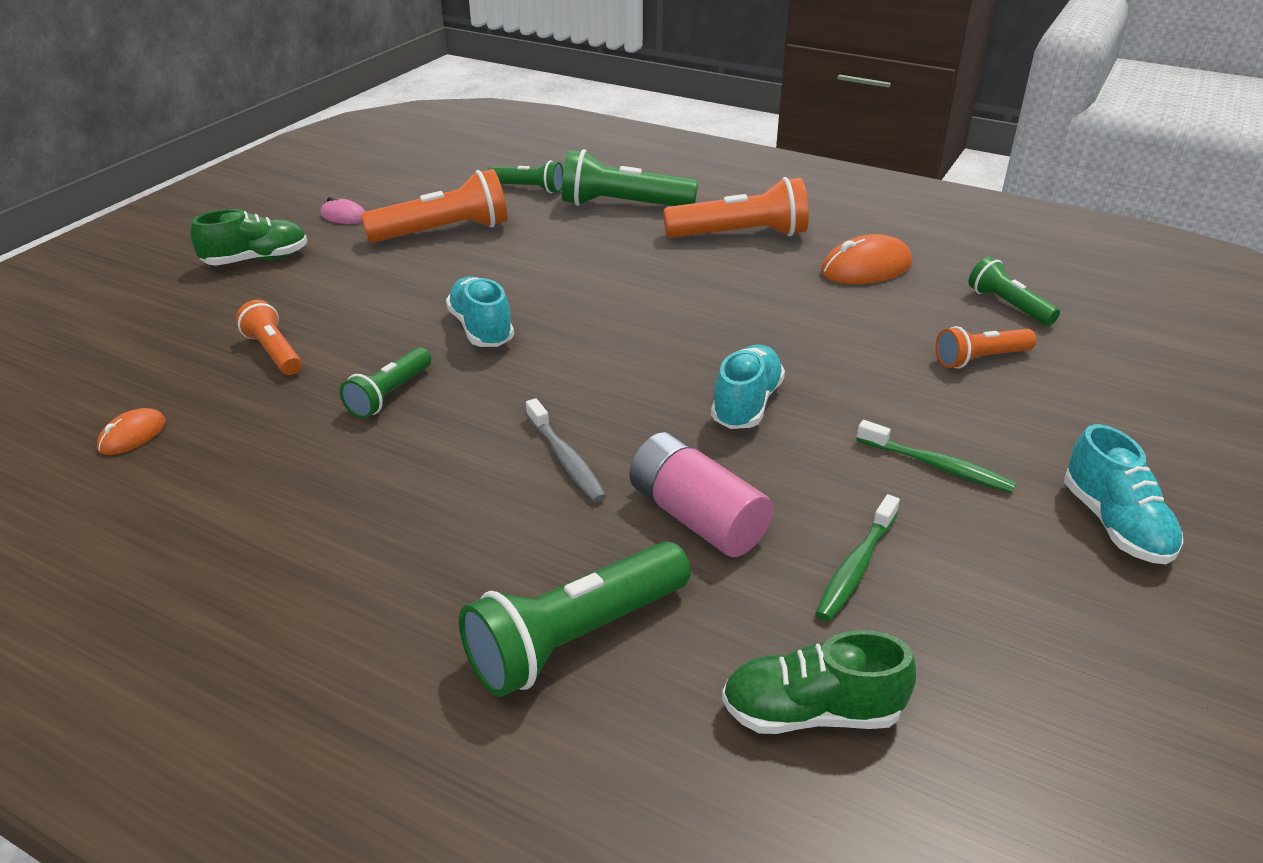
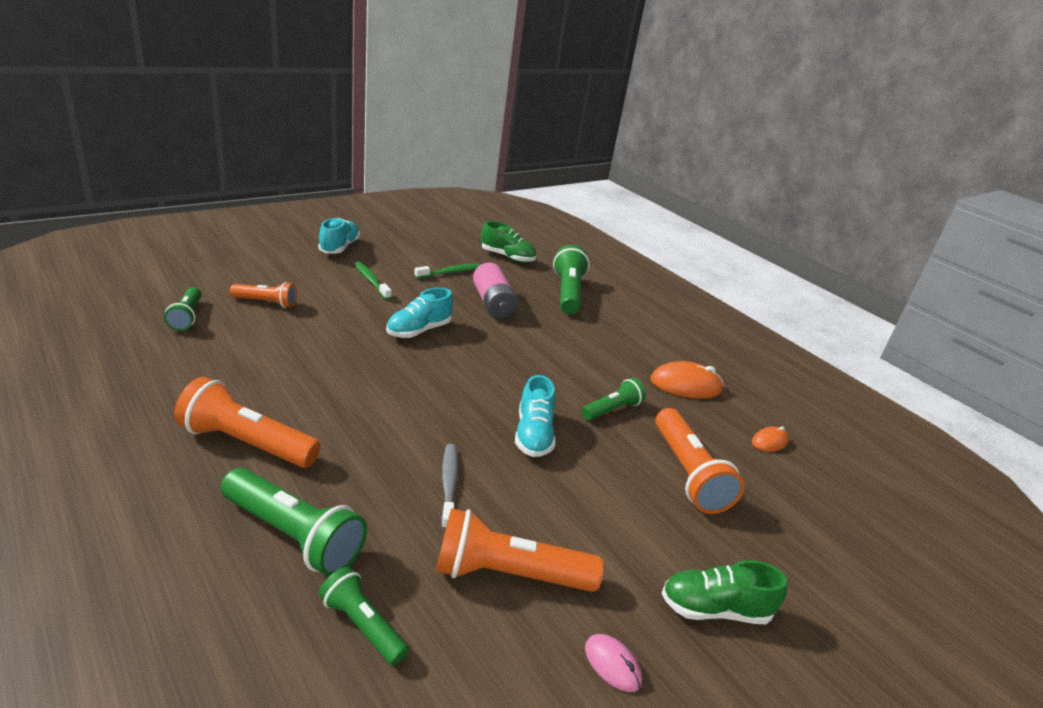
camera: 160 degrees left, 5 degrees down
orange flashlight [236,300,302,375] -> orange flashlight [655,408,744,514], size x1.68
green flashlight [459,541,691,697] -> green flashlight turned 75 degrees counterclockwise [553,245,590,315]
grey toothbrush [526,398,606,502] -> grey toothbrush moved to [441,444,458,530]
orange mouse [821,234,912,284] -> orange mouse moved to [650,361,724,399]

